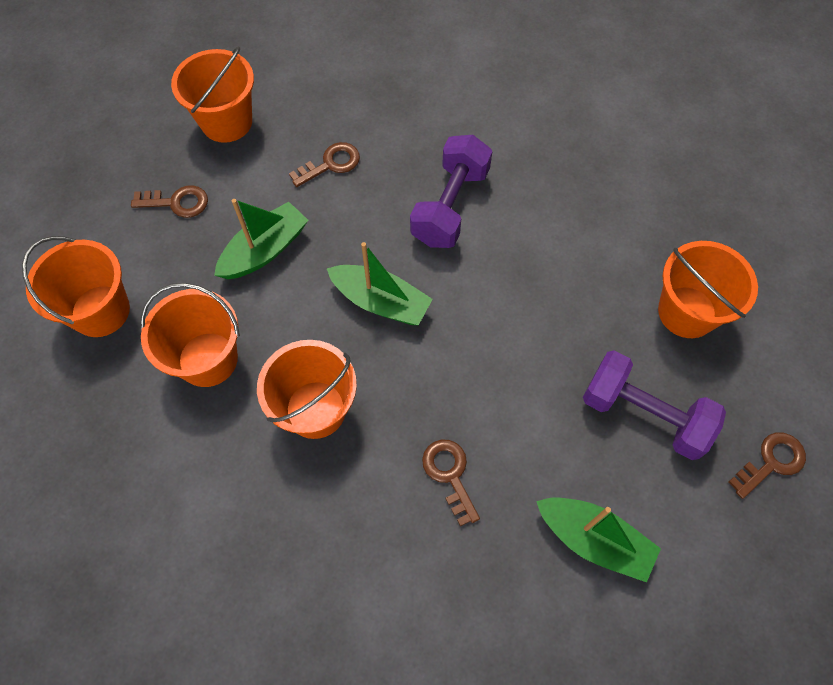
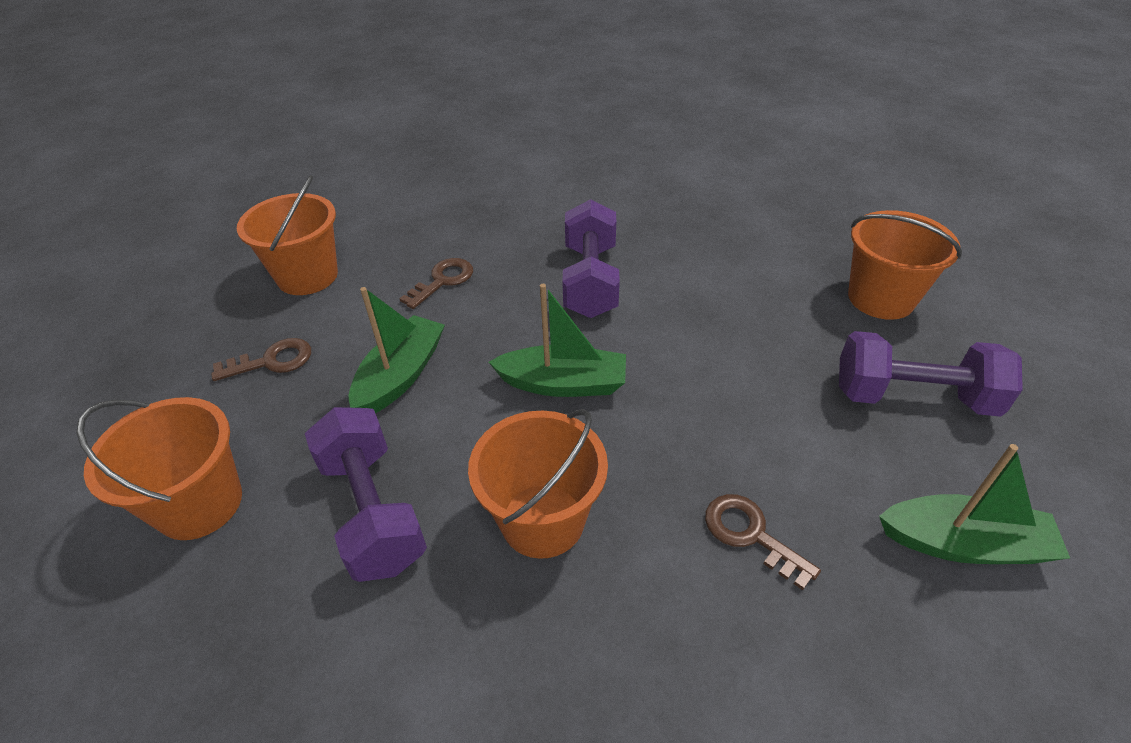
camera: 20 degrees left, 20 degrees down
orange bucket [141,283,240,387] -> purple dumbbell [305,407,427,582]
brown key [729,432,806,499] -> none

